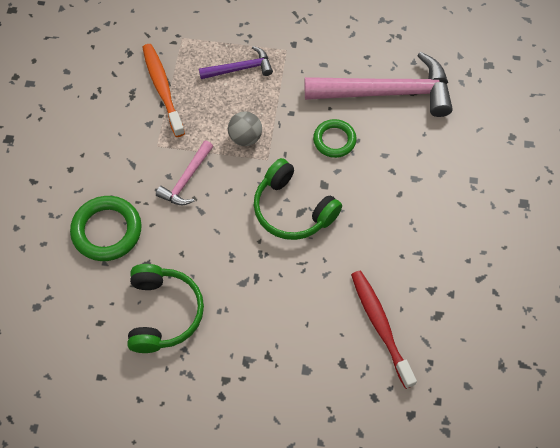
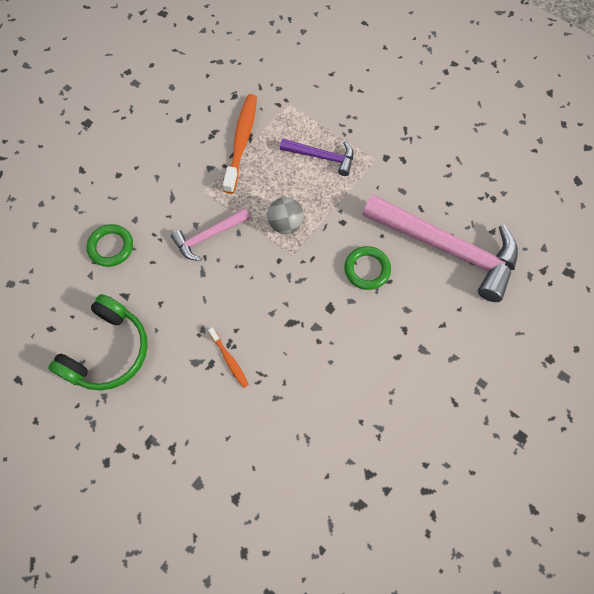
camera: 30 degrees right, 5 degrees up
green ring [70,196,142,261] -> green ring [87,224,133,267], size x0.64
green headphones [254,158,342,240] -> none
red toothbrush [351,270,417,389] -> none
none -> orange toothbrush [208,327,249,388]

